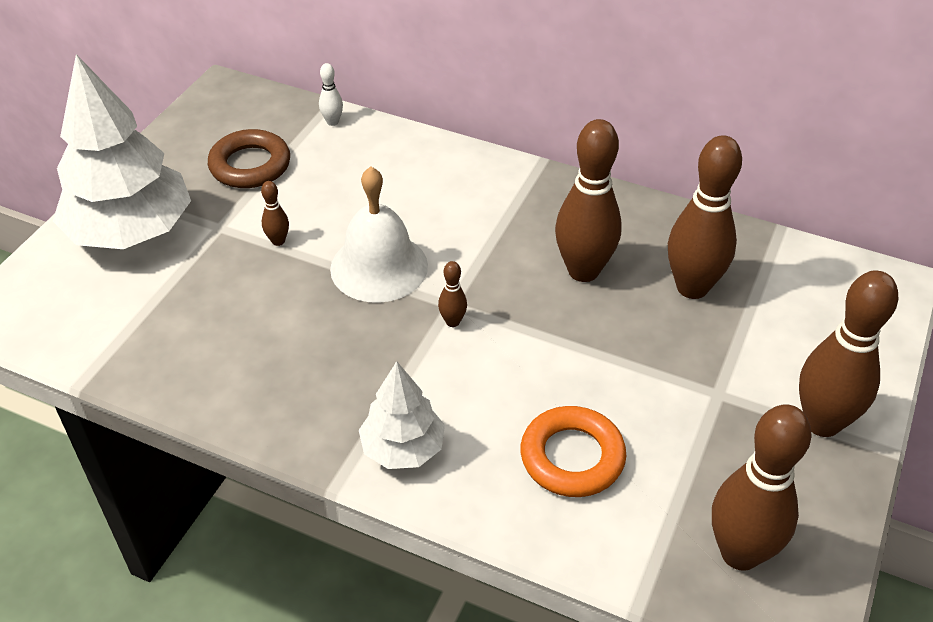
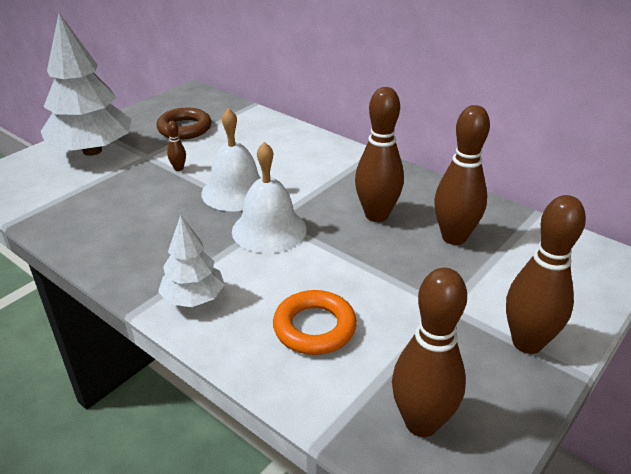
camera: 15 degrees right, 10 degrees down
white bowling pin [319,63,343,126] -> none
brown bowling pin [438,261,467,327] -> white bell [232,142,307,253]

